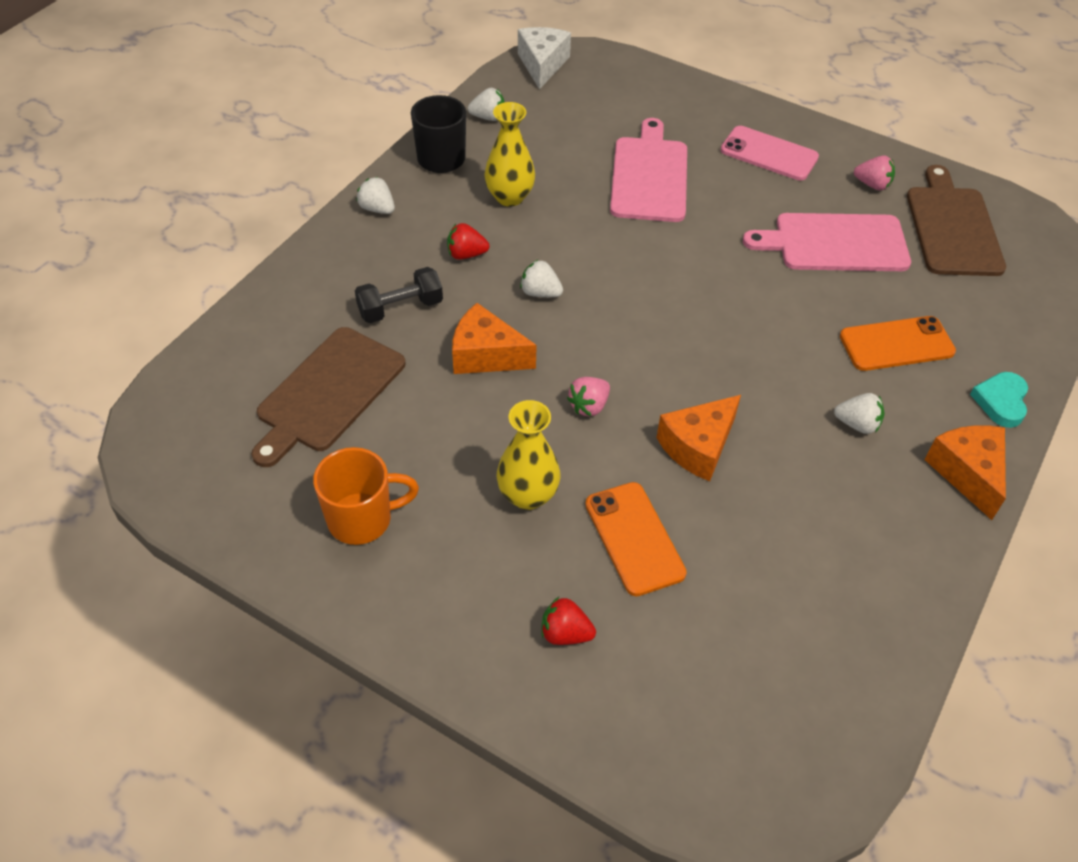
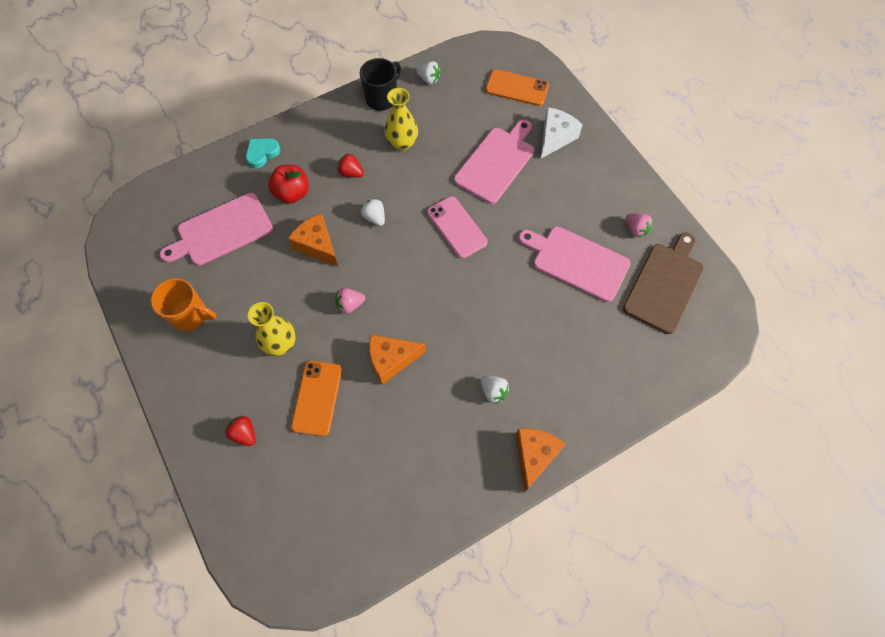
camera: 30 degrees right, 15 degrees up
brown cutting board [251,327,405,467] -> pink cutting board [160,193,273,266]
black dumbbell [355,267,443,323] -> red apple [268,165,309,204]
white strawberry [356,177,395,214] -> none
white cheese [518,27,571,89] -> white cheese moved to [541,107,583,158]
pink phone [721,126,819,181] -> pink phone moved to [427,196,488,259]
orange phone [840,316,956,371] -> orange phone moved to [485,69,549,106]
turquoise heart [970,372,1028,428] -> turquoise heart moved to [246,138,280,168]

